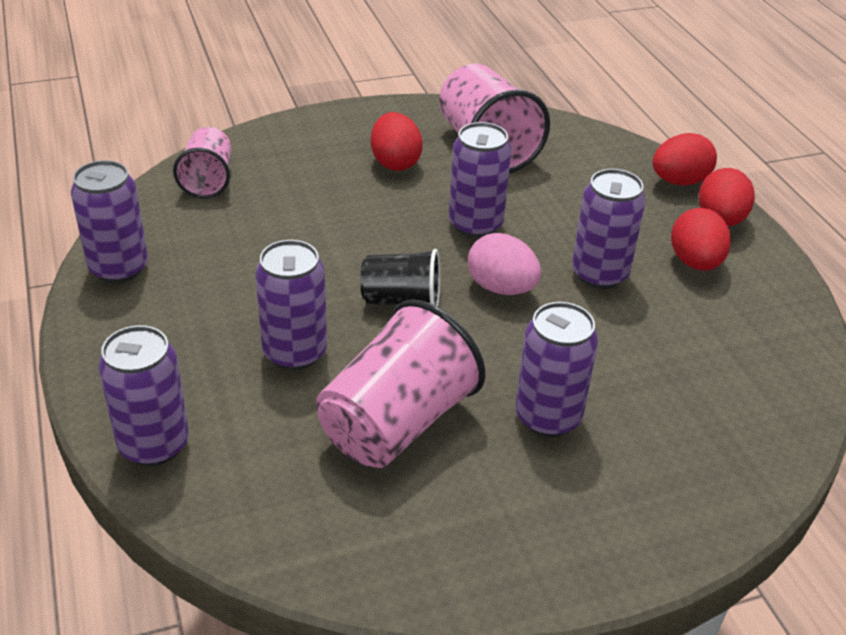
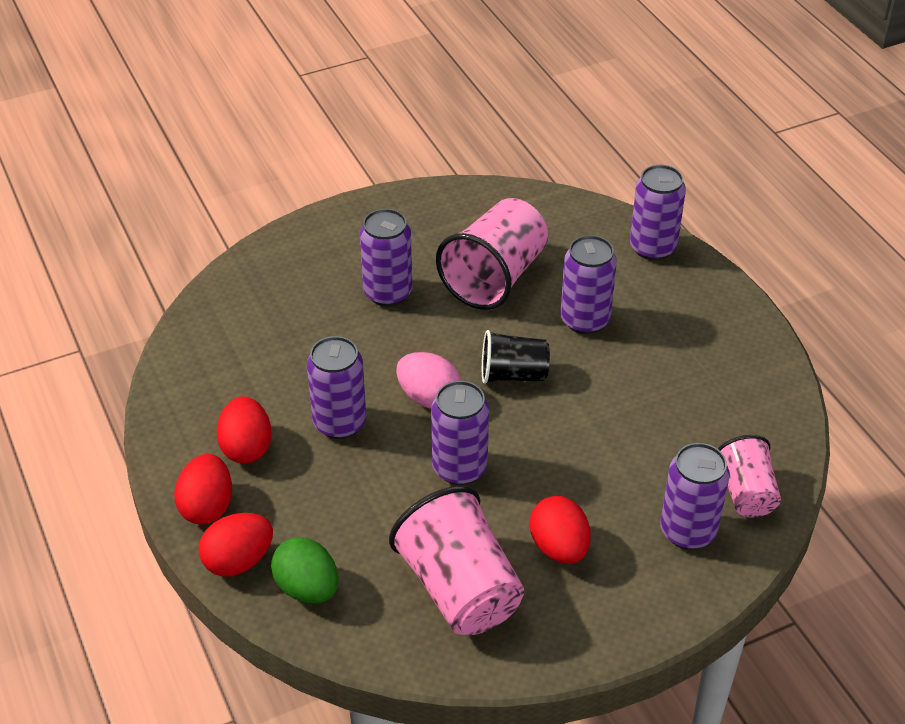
camera: 175 degrees right, 5 degrees up
purple can [71,160,148,283] -> purple can moved to [660,443,730,550]
none -> green egg [271,537,339,603]

